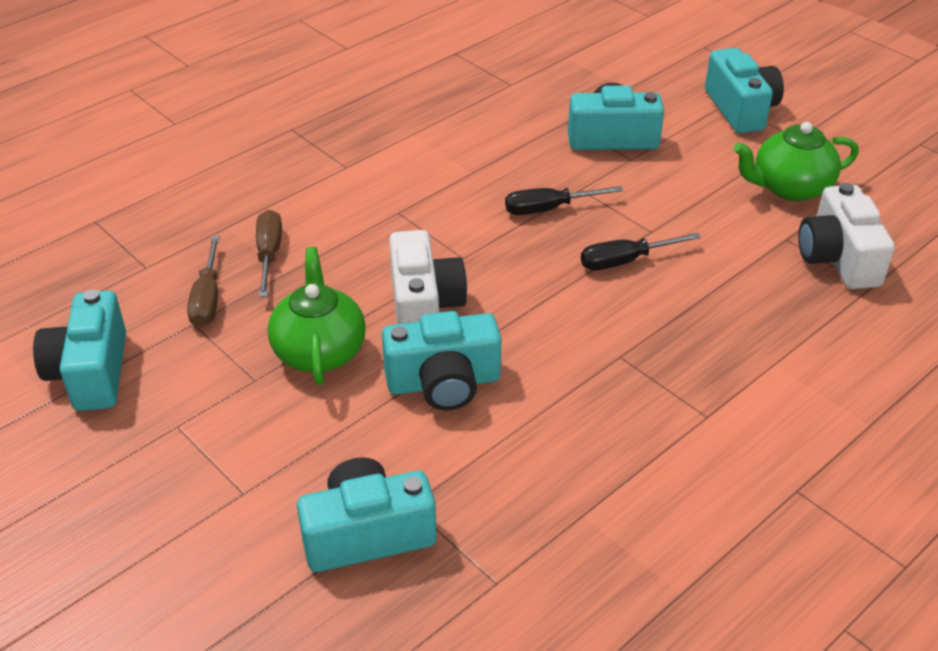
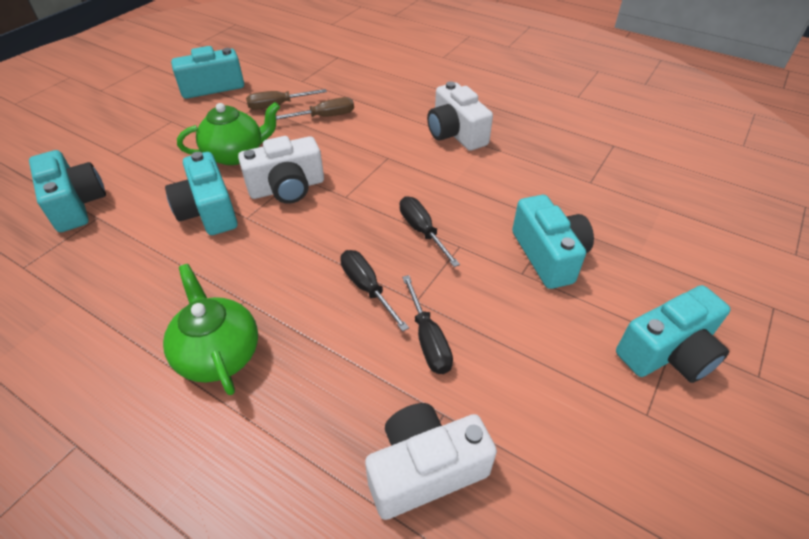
camera: 75 degrees right, 5 degrees up
green teapot [734,122,859,201] -> green teapot moved to [163,264,258,395]
none -> black screwdriver [402,275,453,374]
none -> white camera [427,81,493,151]

